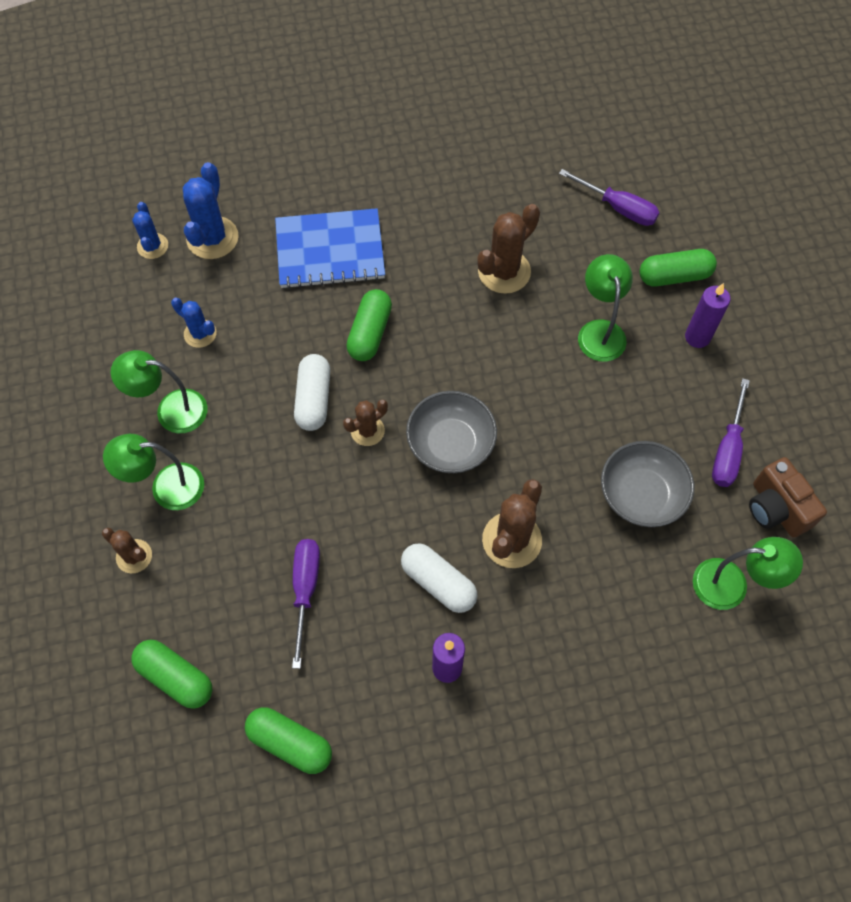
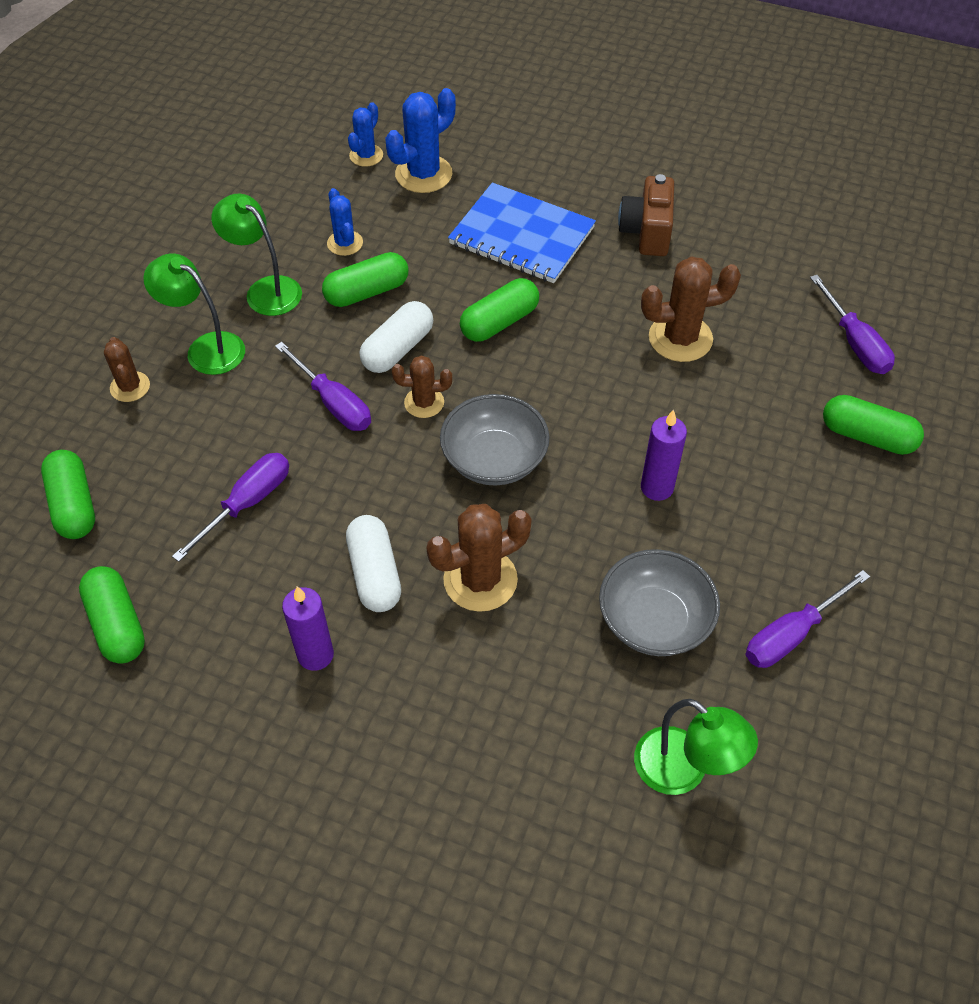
camera: 35 degrees right, 10 degrees down
green lamp [578,254,633,362] -> none
purple candle [685,283,731,348] -> purple candle moved to [641,409,687,501]
brown camera [749,457,827,538] -> brown camera moved to [618,174,674,256]
none -> purple screwdriver [275,342,371,431]
none -> green capsule [322,252,408,307]

